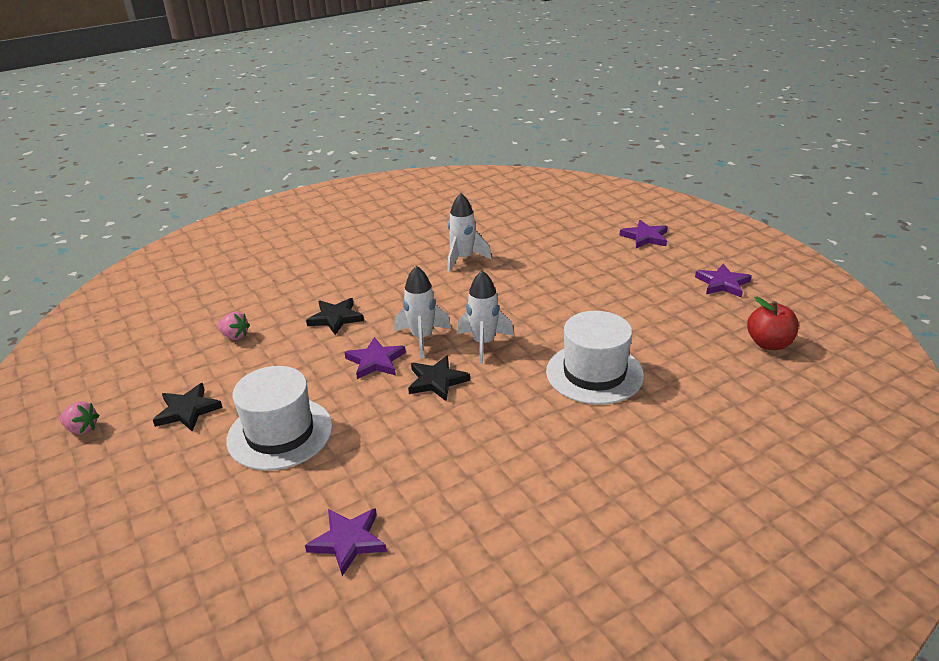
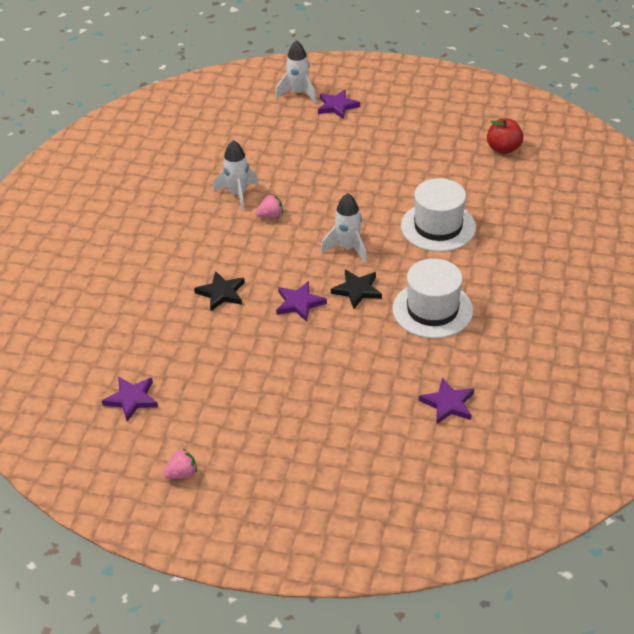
camera: 45 degrees left, 10 degrees up
black star [153,383,223,431] -> none
pink strawberry [217,312,250,340] -> pink strawberry moved to [256,195,283,218]
white hat [226,366,333,471] -> white hat moved to [392,258,473,338]
white rocket [394,265,451,358] -> white rocket moved to [275,40,317,103]
purple star [695,264,752,298] -> purple star moved to [102,377,158,421]

